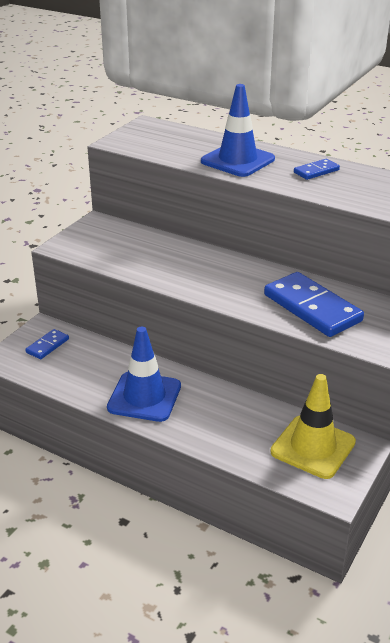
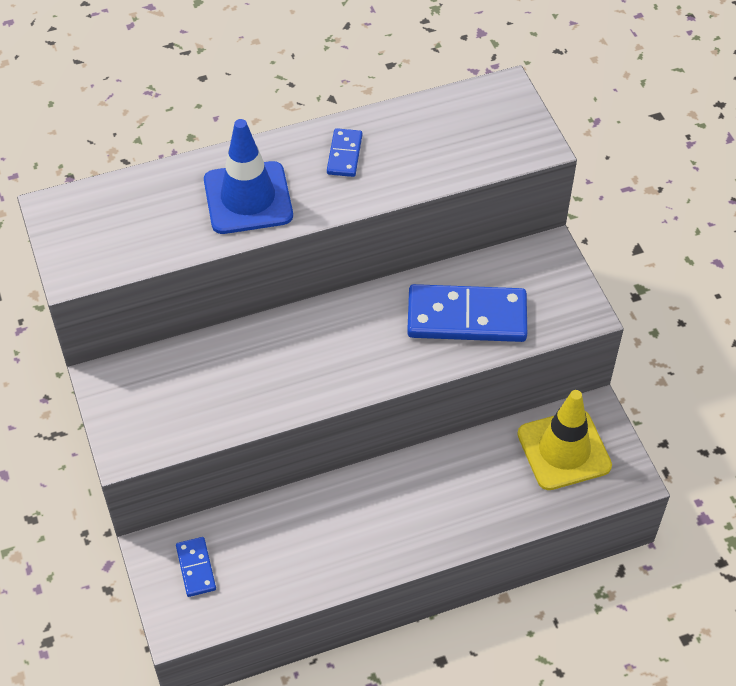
camera: 50 degrees left, 20 degrees up
blue traffic cone [107,327,181,422] -> none

